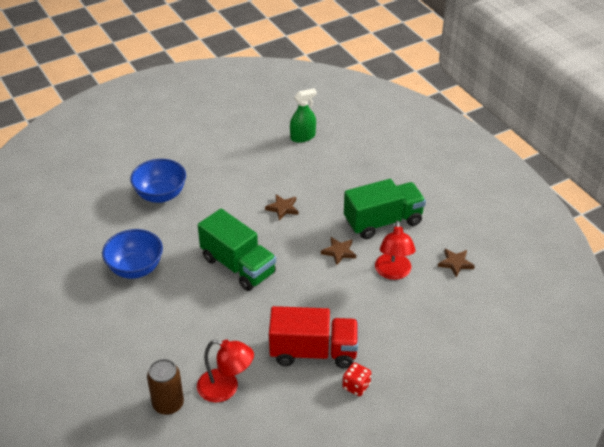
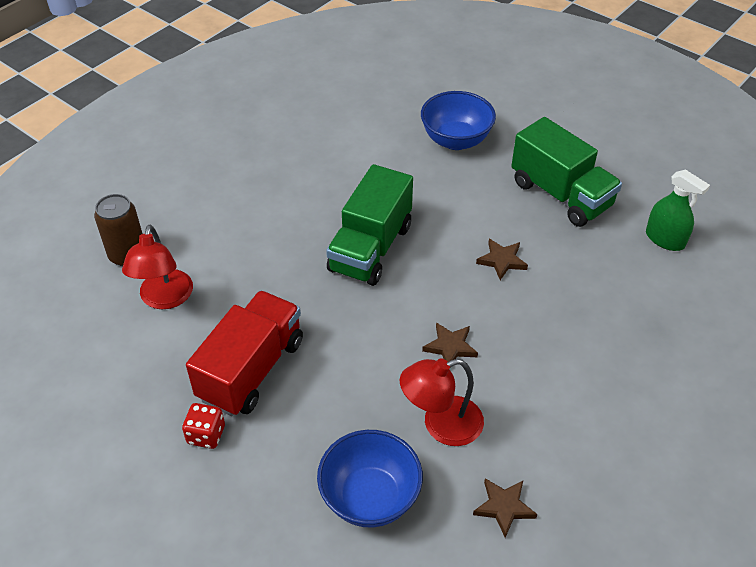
camera: 70 degrees right, 5 degrees up
blue bowl [102,229,163,279] -> blue bowl moved to [317,430,423,527]
red truck [269,306,358,369] -> red truck turned 135 degrees counterclockwise [186,291,303,416]
green truck [344,179,426,239] -> green truck moved to [511,117,622,227]

